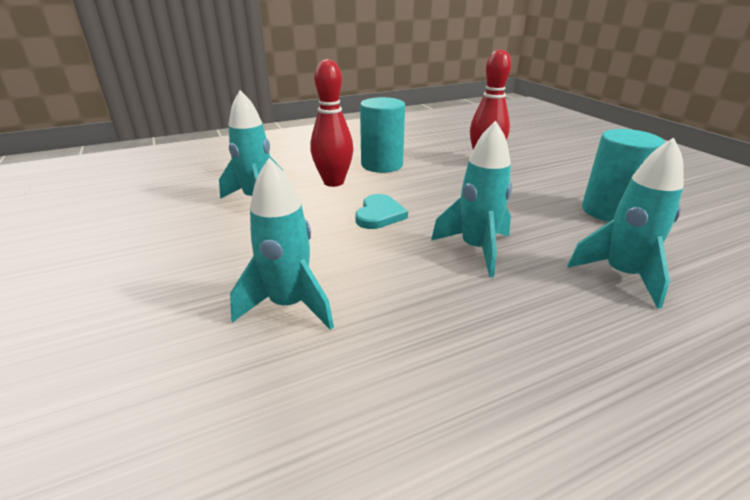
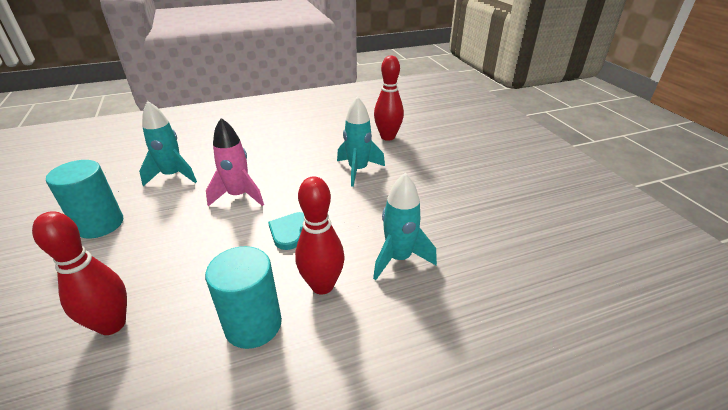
camera: 175 degrees left, 5 degrees up
turquoise rocket [431,121,512,277] -> pink rocket [206,118,264,206]
none -> red bowling pin [374,56,404,141]

